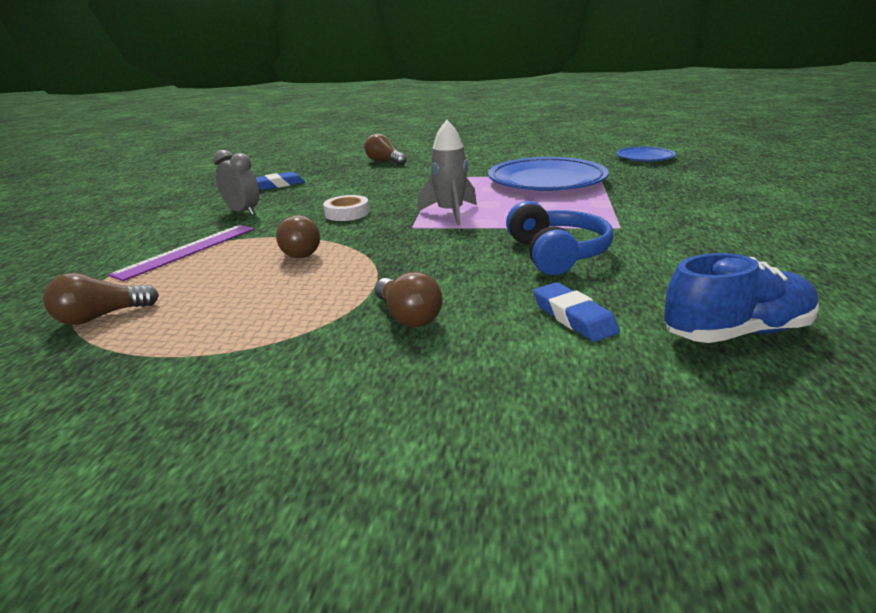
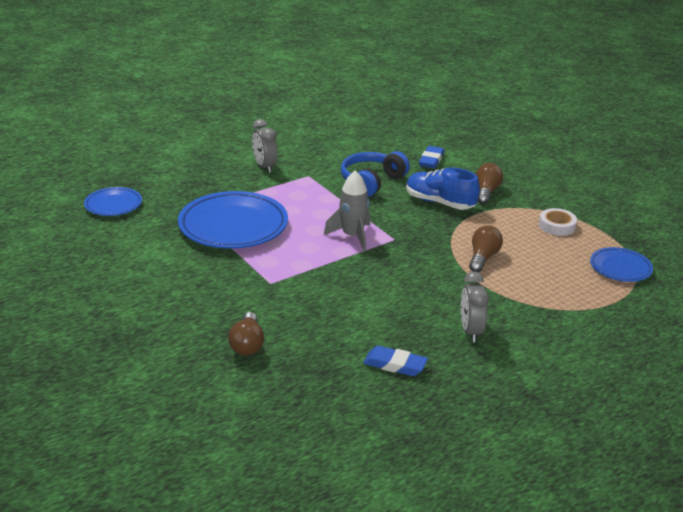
camera: 135 degrees left, 5 degrees up
brown light bulb [43,273,159,325] -> blue plate [590,247,653,282]
purple ruler [109,225,254,281] -> none
white tape [323,195,369,221] -> white tape moved to [539,208,577,236]
blue shoe [664,253,819,343] -> blue shoe moved to [406,168,480,210]
none -> grey clock [252,119,277,173]

